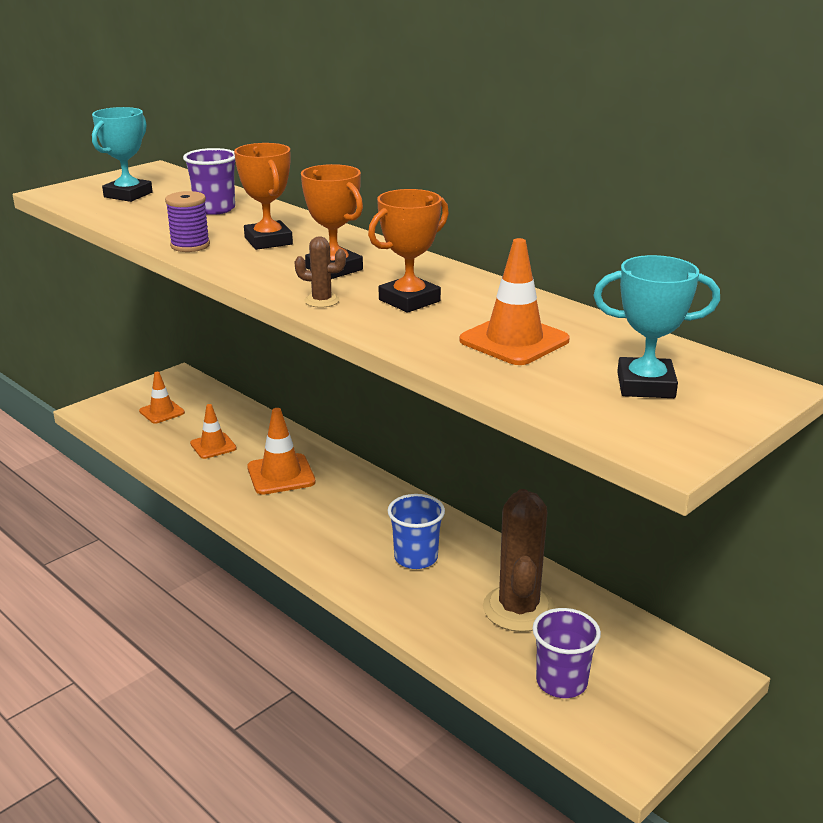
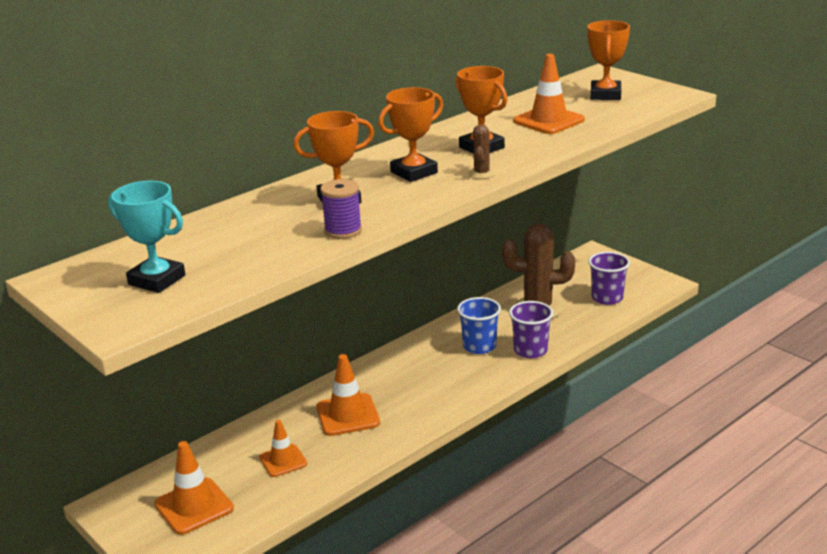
camera: 85 degrees left, 0 degrees up
orange traffic cone [139,372,185,424] -> orange traffic cone [154,441,234,535], size x1.52
purple cup [183,148,235,215] -> purple cup moved to [509,301,553,358]
turquoise trophy [593,255,720,398] -> orange trophy [587,20,630,100]

